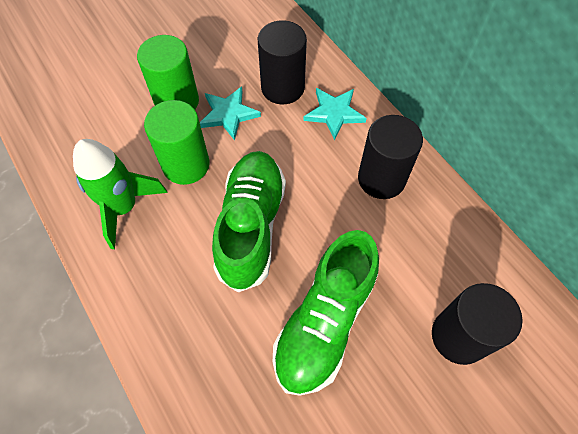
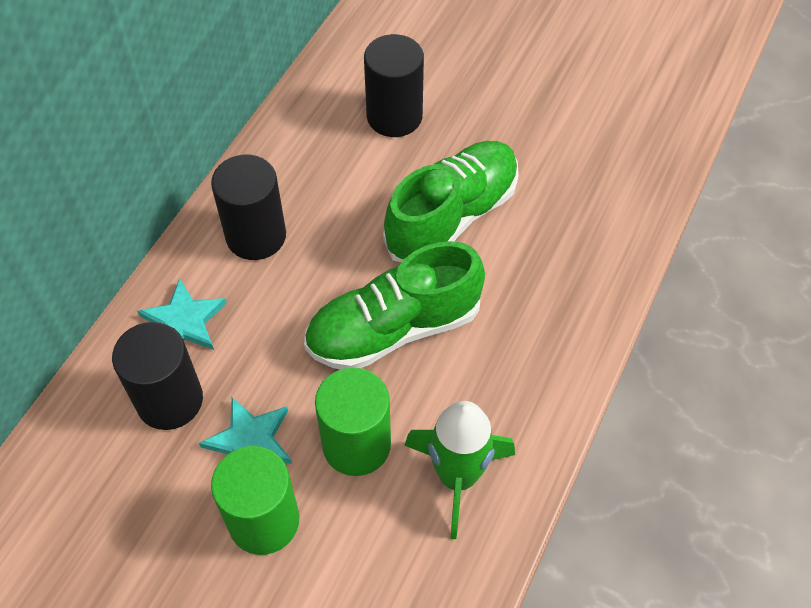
camera: 120 degrees left, 5 degrees down
green shoe [273,230,379,396] -> green shoe turned 45 degrees counterclockwise [383,141,519,262]

